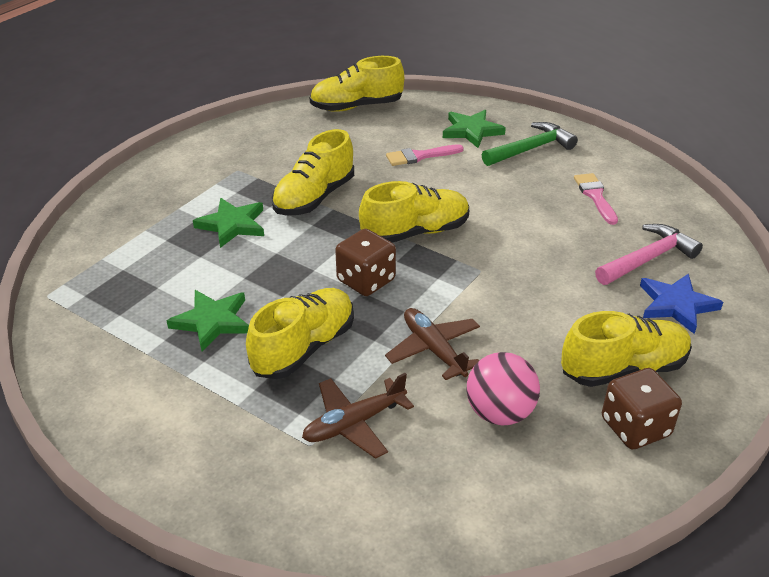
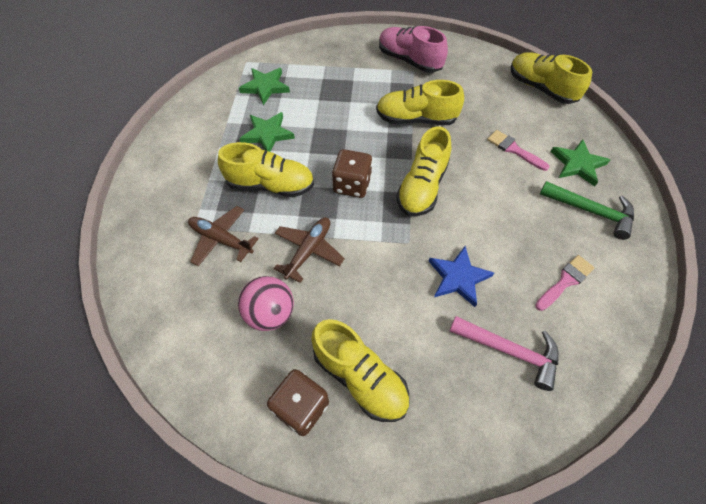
camera: 60 degrees right, 20 degrees up
green star [193,198,264,248] -> green star moved to [239,68,290,105]
yellow shoe [359,181,469,243] -> yellow shoe turned 75 degrees clockwise [396,126,451,217]
blue star [640,273,723,334] -> blue star moved to [428,246,494,307]
none -> pink shoe [379,26,448,73]

